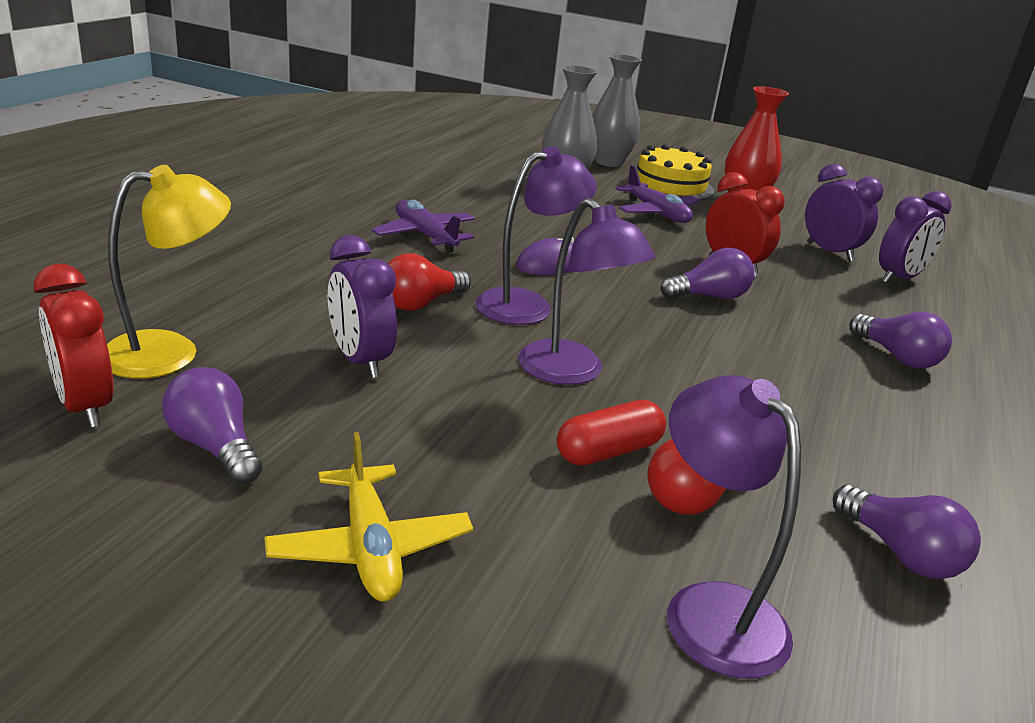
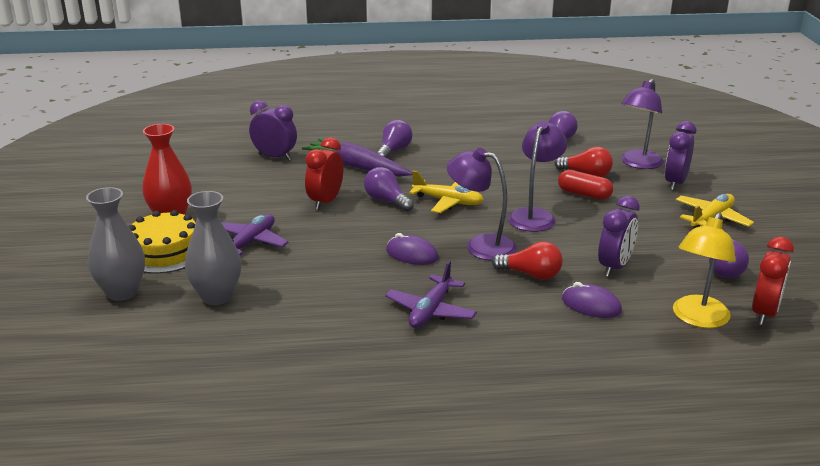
camera: 115 degrees left, 0 degrees up
yellow lamp [107,165,231,378] -> yellow lamp turned 90 degrees counterclockwise [673,212,736,328]
purple clock [805,164,884,261] -> purple clock moved to [665,121,696,191]
none -> purple carrot [302,138,412,176]
none -> yellow plane [409,171,484,213]
none -> purple mouse [562,282,622,318]

